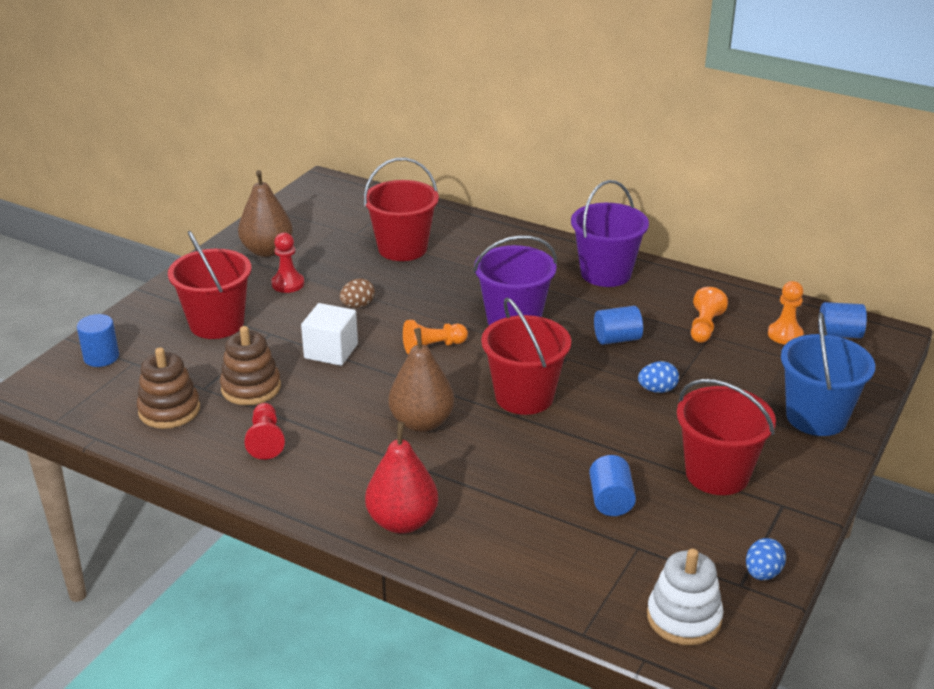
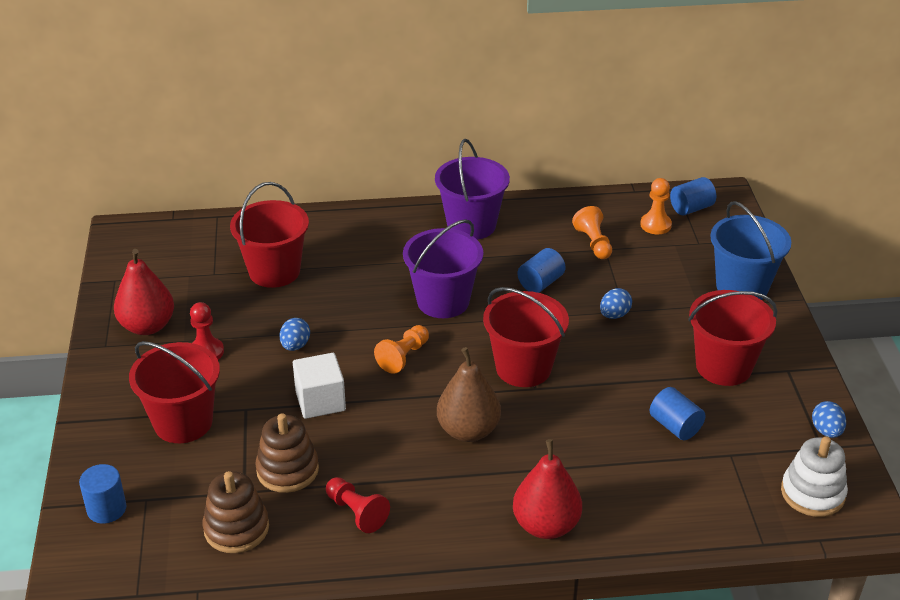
camera: 35 degrees left, 5 degrees up
brown pear [238,170,293,257] -> red pear [114,249,174,335]
brown egg [340,278,375,308] -> blue egg [279,318,310,351]

